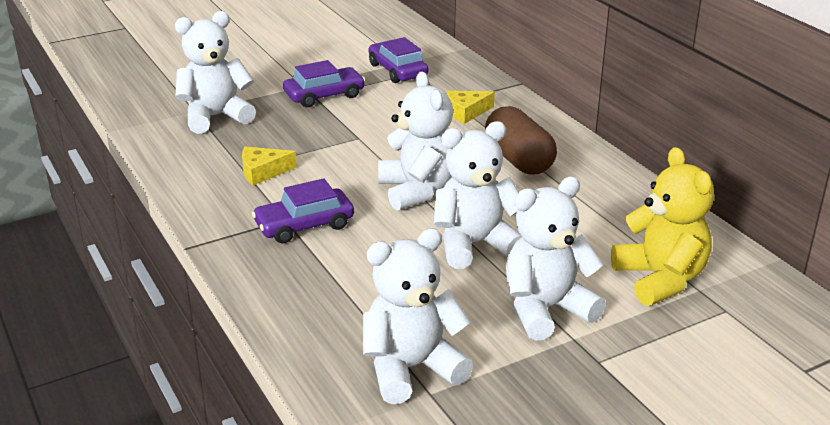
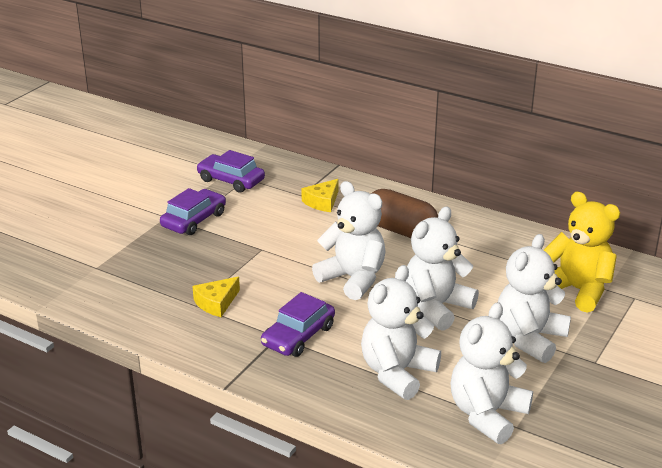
camera: 30 degrees left, 0 degrees up
white teddy bear [175,11,256,134] -> white teddy bear moved to [361,265,441,400]

